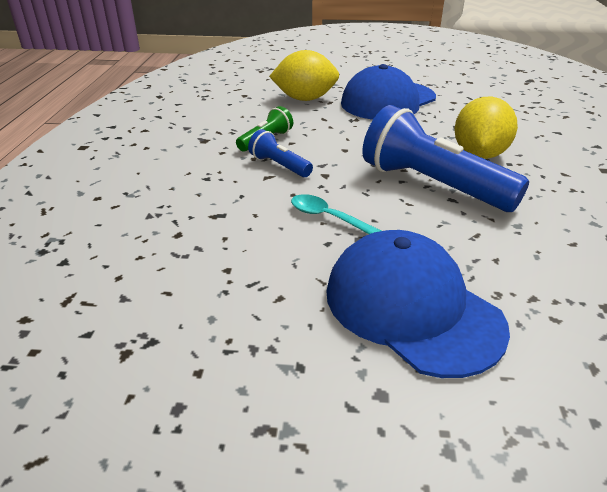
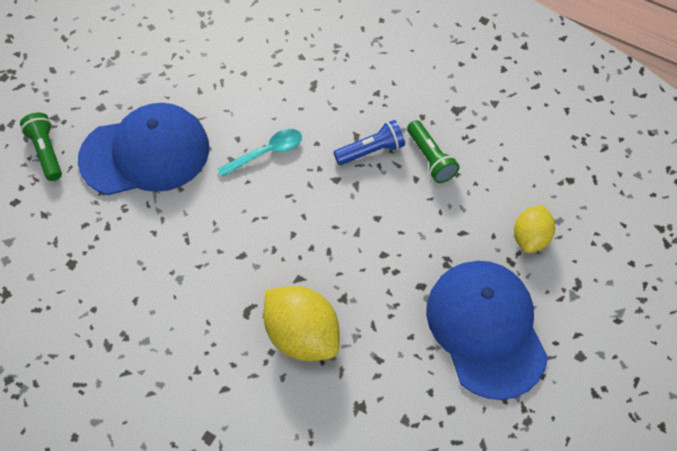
camera: 115 degrees right, 25 degrees up
yellow lemon [269,50,339,101] -> yellow lemon [514,205,555,253], size x0.62
blue flashlight [362,105,529,212] -> none
none -> green flashlight [20,112,62,181]

